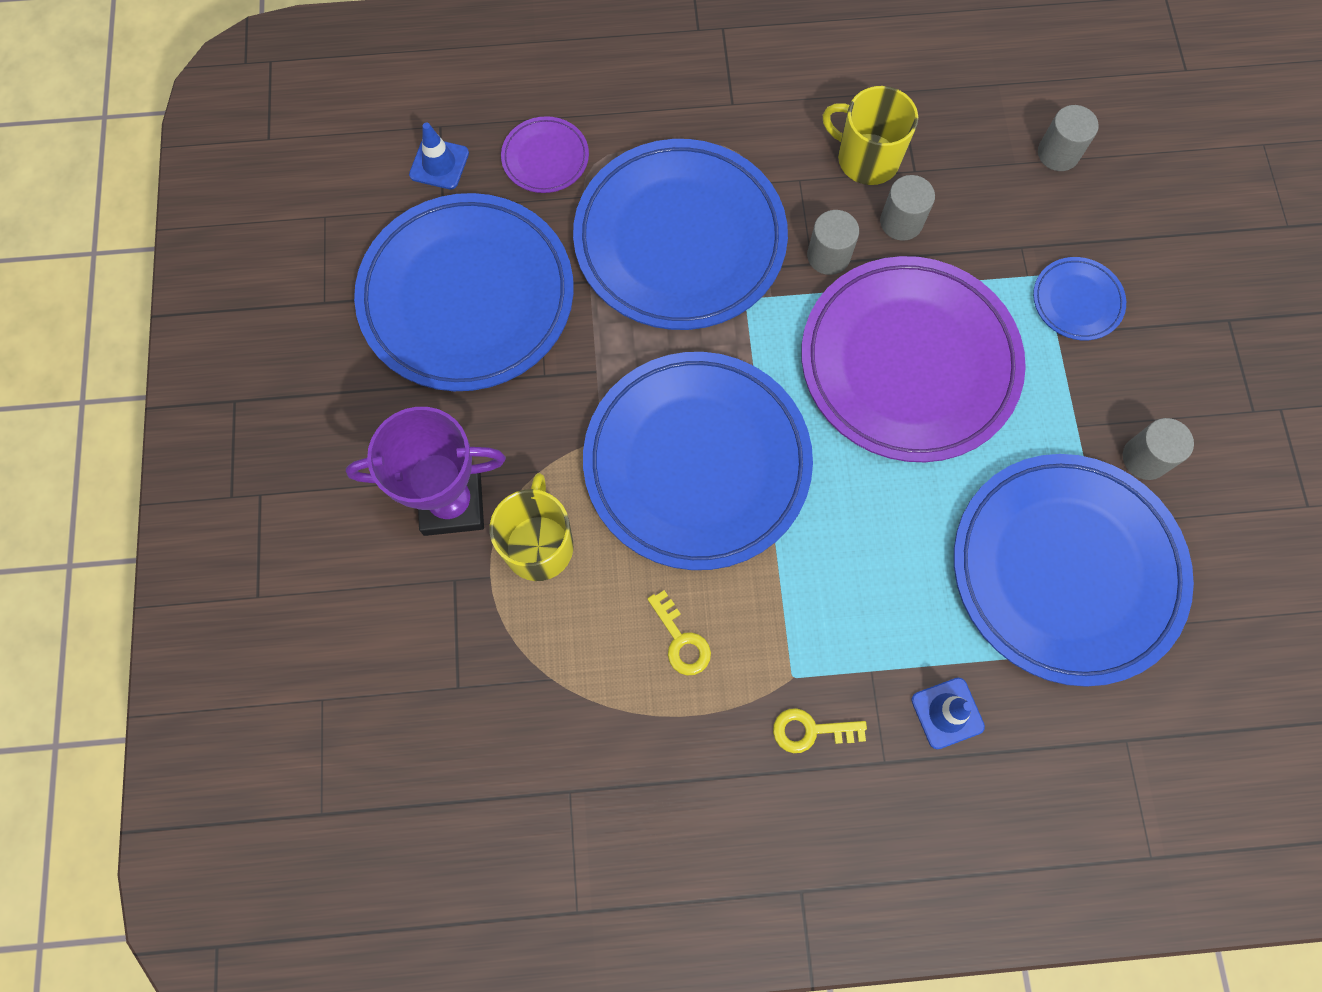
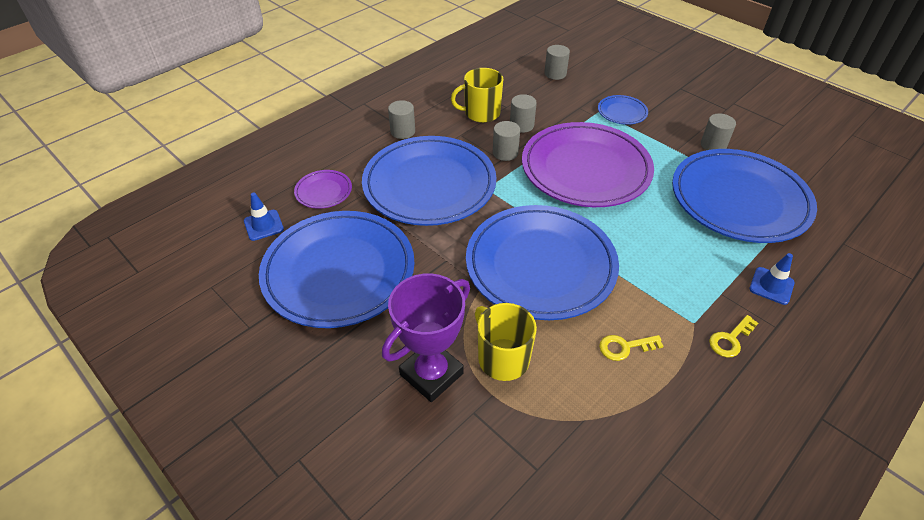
camera: 40 degrees left, 25 degrees down
yellow key [647,590,711,675] -> yellow key turned 150 degrees clockwise [599,335,663,361]
none -> grey cylinder [388,100,415,139]

